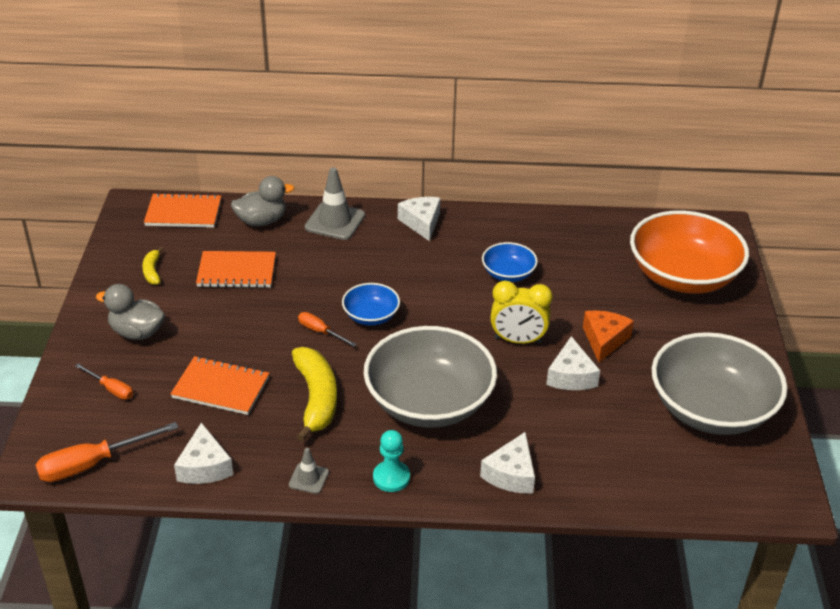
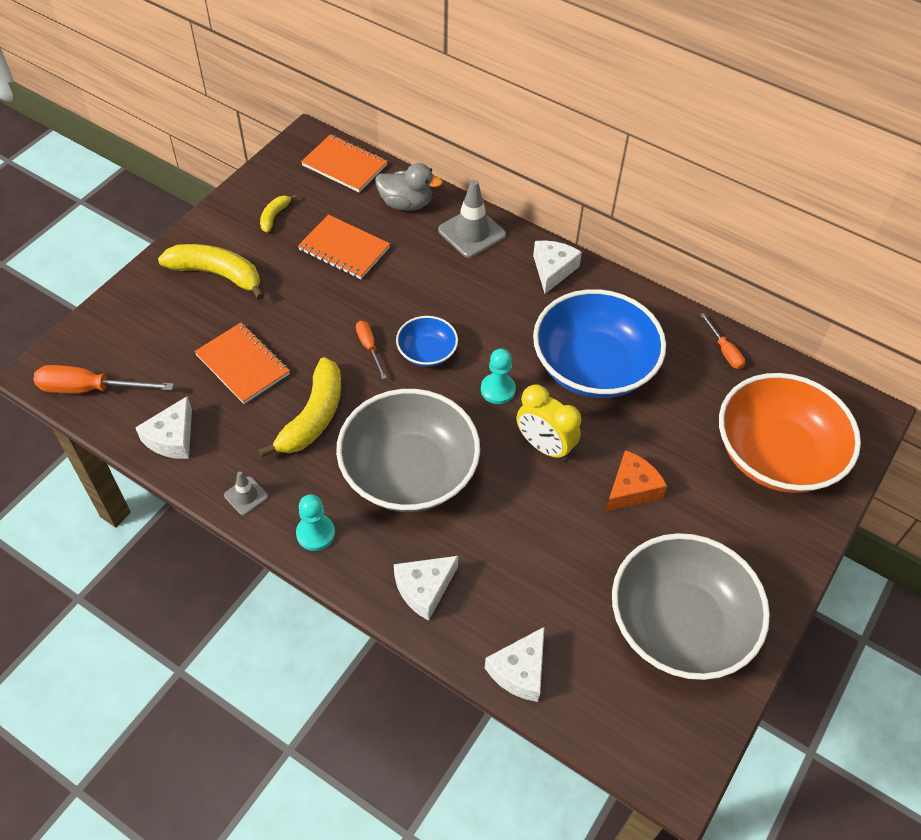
camera: 30 degrees right, 15 degrees up
orange screwdriver [75,364,133,400] -> orange screwdriver moved to [700,313,745,369]
grey duck [96,284,165,340] -> yellow banana [158,244,265,300]
blue bowl [482,242,538,282] -> blue bowl [533,289,666,398], size x2.09
white cheese [546,336,600,390] -> white cheese moved to [485,627,544,702]
none -> turquoise pawn [481,349,516,404]

